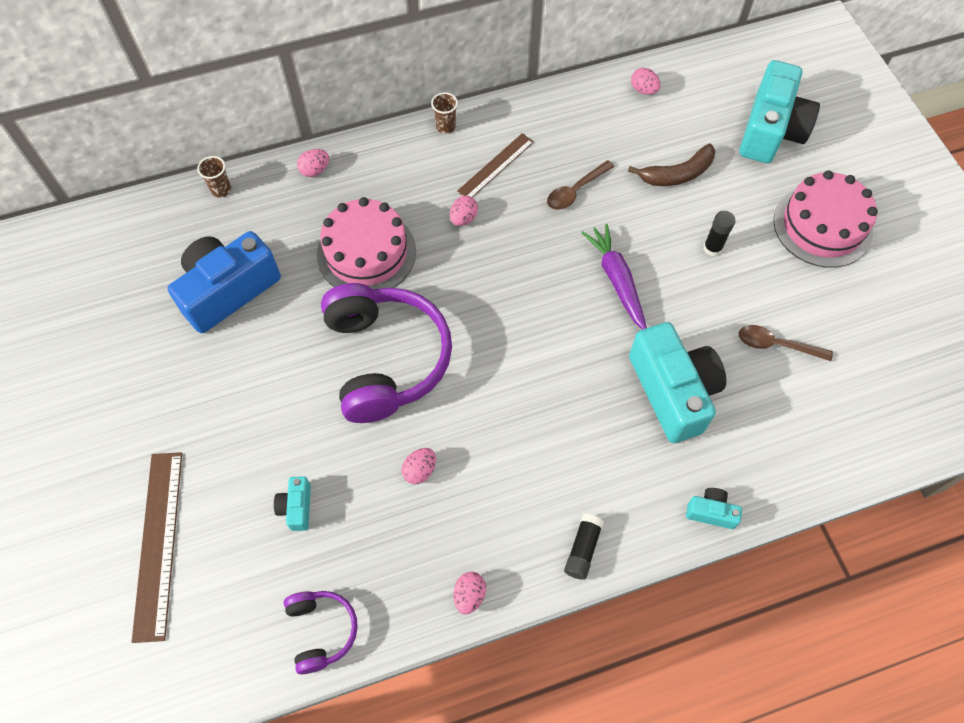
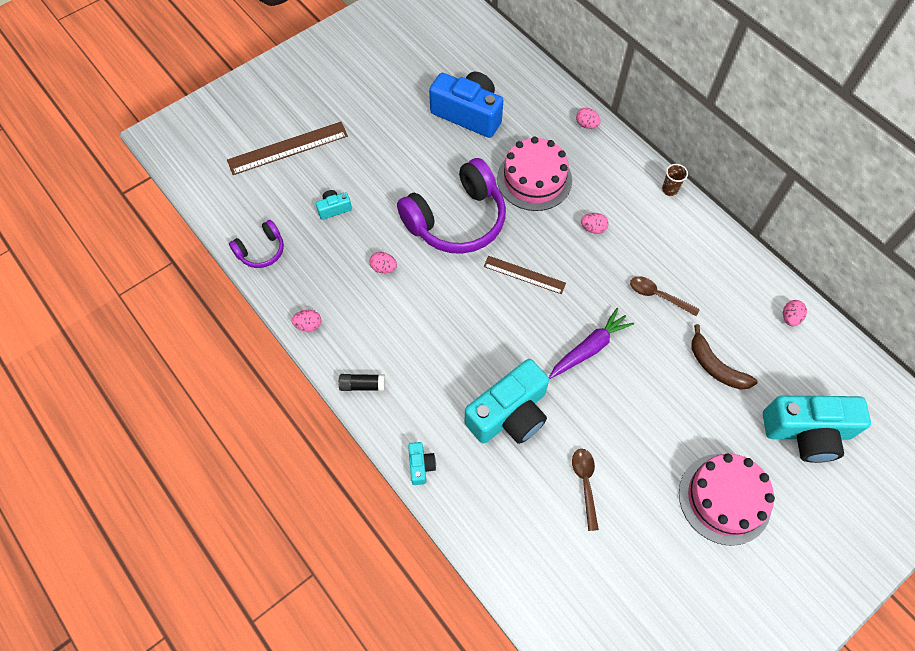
camera: 70 degrees right, 0 degrees up
brown cup [197,156,231,198] -> none
brown ruler [457,133,534,198] -> brown ruler moved to [484,256,566,294]
black glue stick [703,211,736,256] -> none

